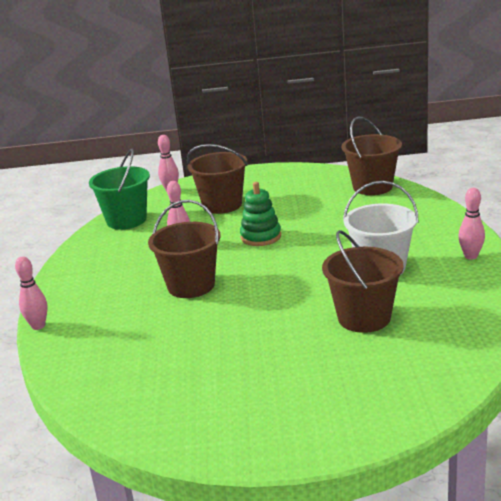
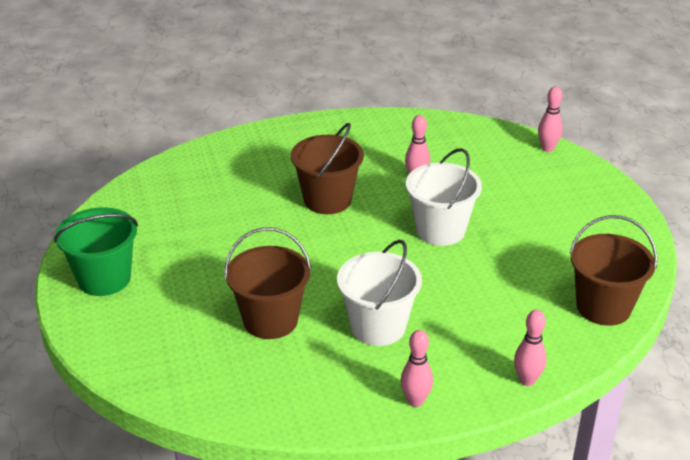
camera: 75 degrees right, 10 degrees up
pink bowling pin [15,256,48,330] -> pink bowling pin moved to [514,310,547,386]
green bucket [89,149,150,229] -> green bucket moved to [54,207,138,296]
brown bucket [187,144,248,214] -> none
green stacking toy [240,182,281,246] -> white bucket [406,148,482,246]

